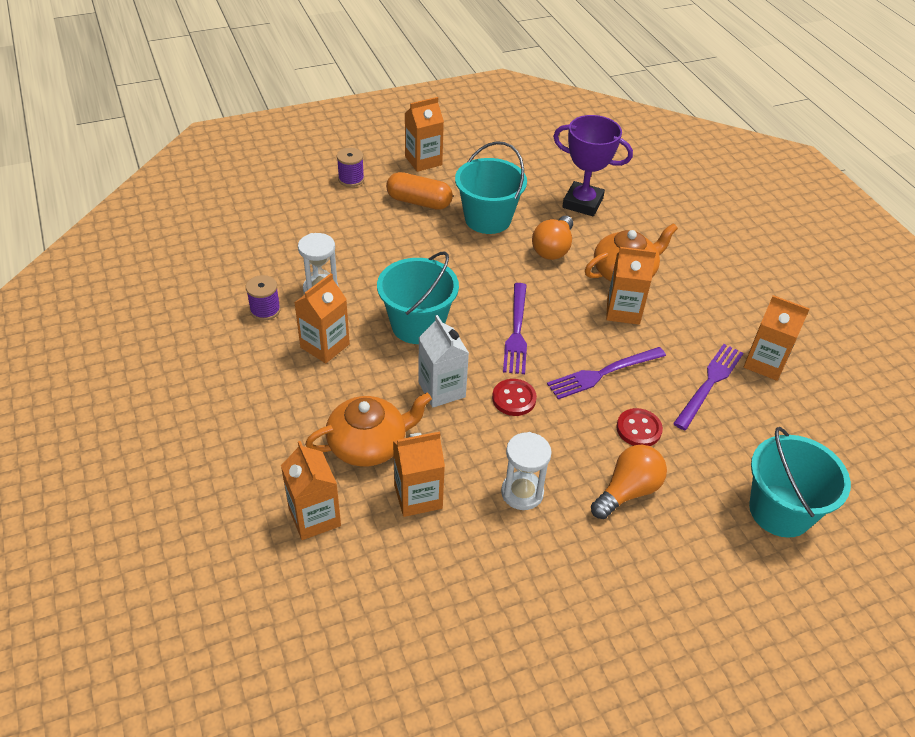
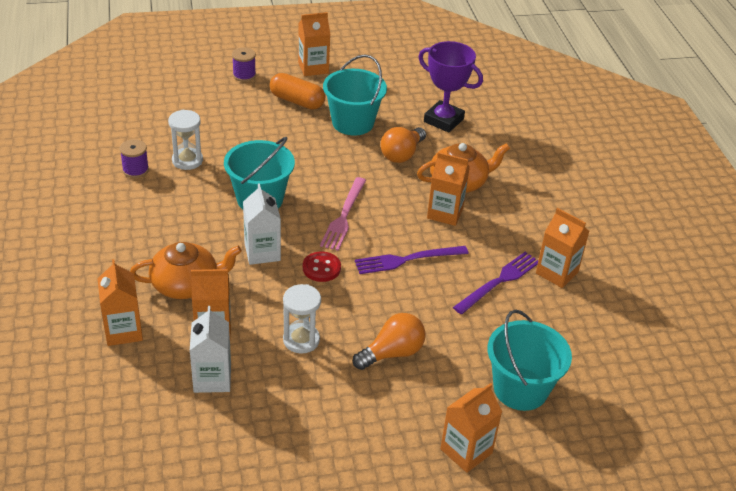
camera: 10 degrees right, 5 degrees down
orange carton [294,273,350,363] -> orange carton moved to [440,383,502,473]
purple fork [503,283,527,374] -> pink fork [320,177,366,251]
red button [616,408,663,446] -> none
none -> white carton [190,306,231,393]

